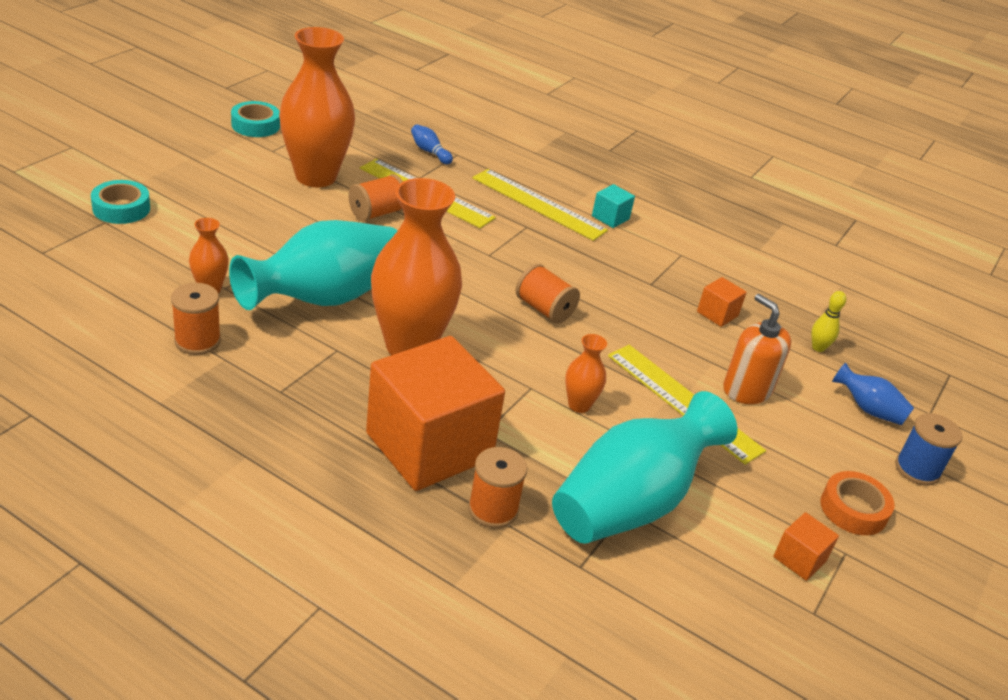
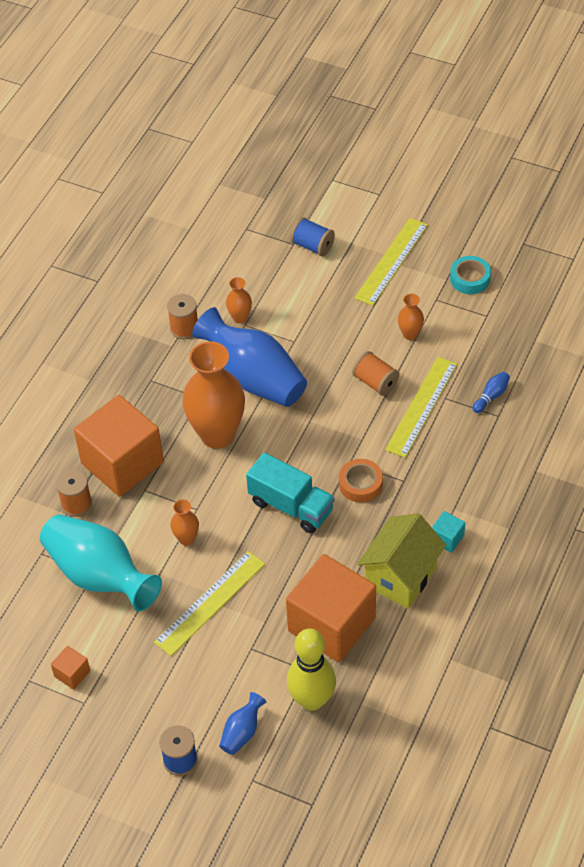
camera: 90 degrees right, 15 degrees up
turquoise tape [91,180,150,224] -> blue spool [290,217,335,256]
turquoise vase [229,220,397,310] -> blue vase [192,307,307,407]
orange vase [279,27,355,187] -> orange vase [398,294,424,340], size x0.44
yellow ruler [472,169,608,241] -> yellow ruler moved to [355,218,428,306]
orange spool [516,264,580,324] -> turquoise truck [246,452,334,533]
orange cube [697,277,747,327] -> orange cube [286,554,376,662], size x2.47
orange soap dispenser [723,294,791,404] -> none
yellow bowling pin [811,291,846,352] -> yellow bowling pin [287,628,336,711], size x2.22
orange tape [820,471,894,535] -> orange tape moved to [339,459,383,502]
none -> yellow house [357,513,446,609]

